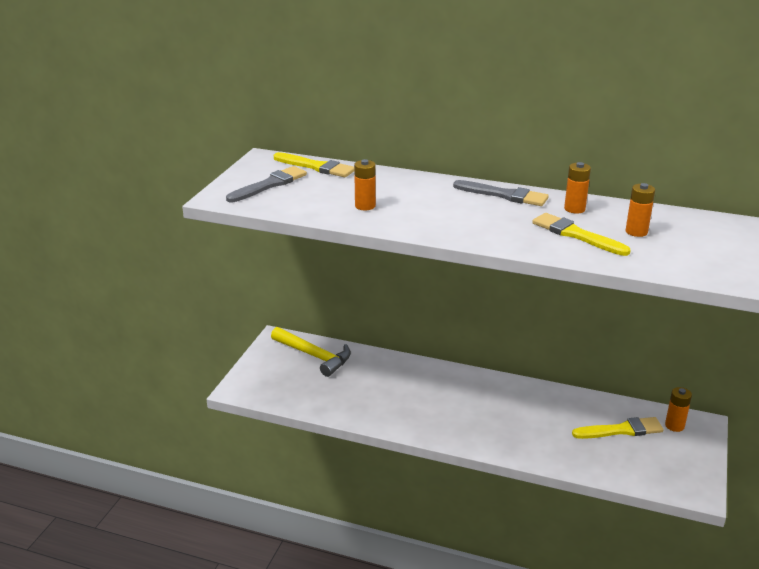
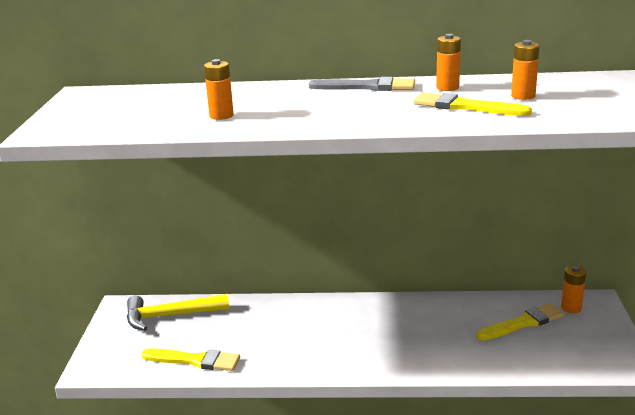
camera: 15 degrees left, 5 degrees down
grey brush [226,166,307,202] -> none
yellow hammer [271,327,351,377] -> yellow hammer turned 150 degrees clockwise [127,294,229,331]
yellow brush [274,152,354,177] -> yellow brush moved to [141,349,240,371]

